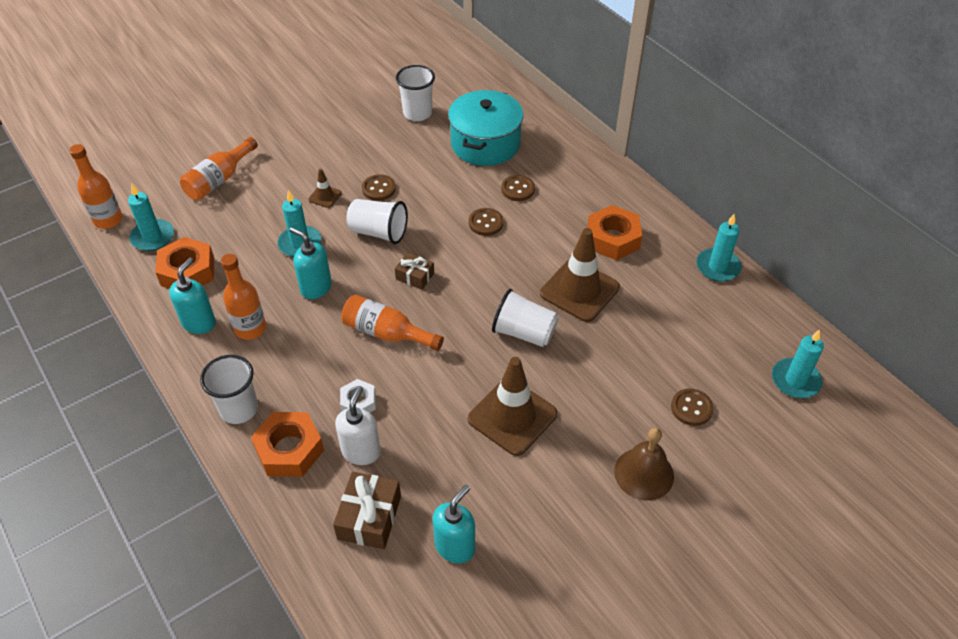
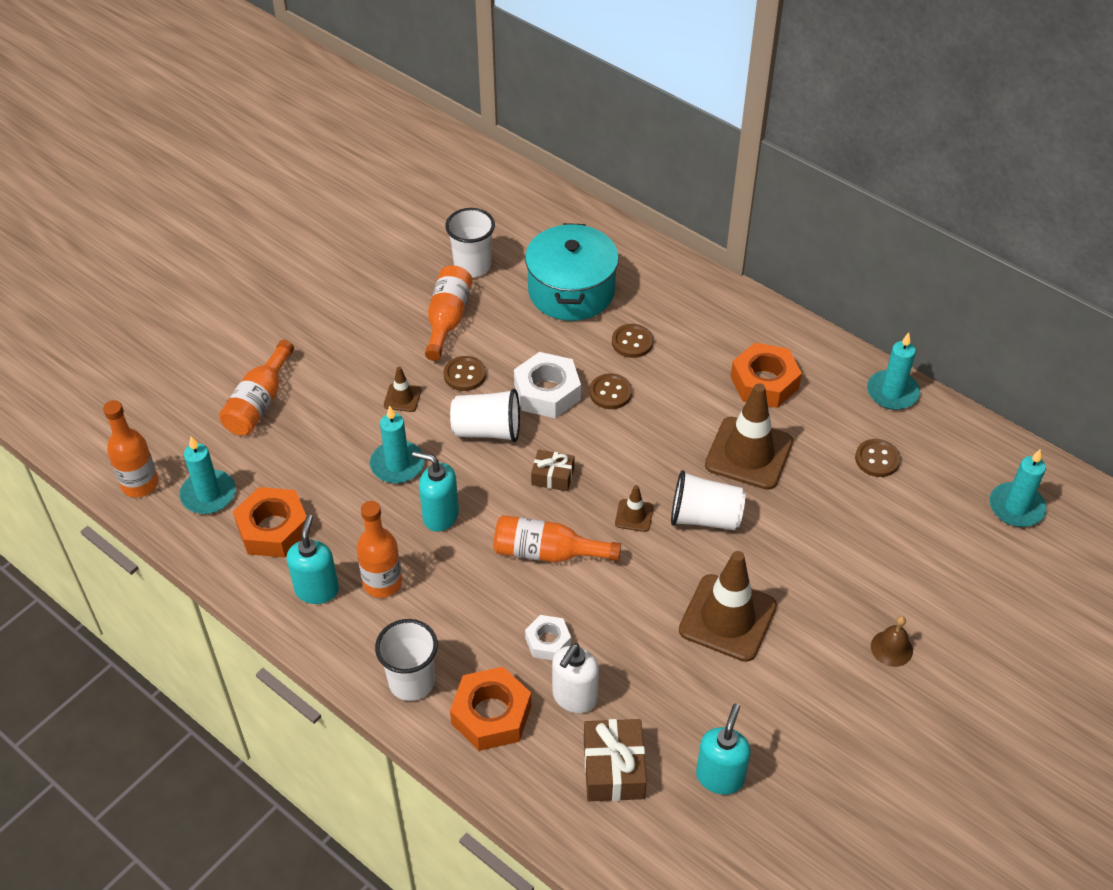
camera: 15 degrees left, 0 degrees up
white soap dispenser [335,386,381,465] -> white soap dispenser turned 150 degrees counterclockwise [552,643,599,713]
brown bell [614,428,674,501] -> brown bell [871,616,913,667], size x0.63
brown button [671,388,714,426] -> brown button moved to [855,439,901,477]
none -> orange bottle [425,266,472,361]
none -> white nut [514,352,581,418]
none -> brown traffic cone [615,485,654,532]

